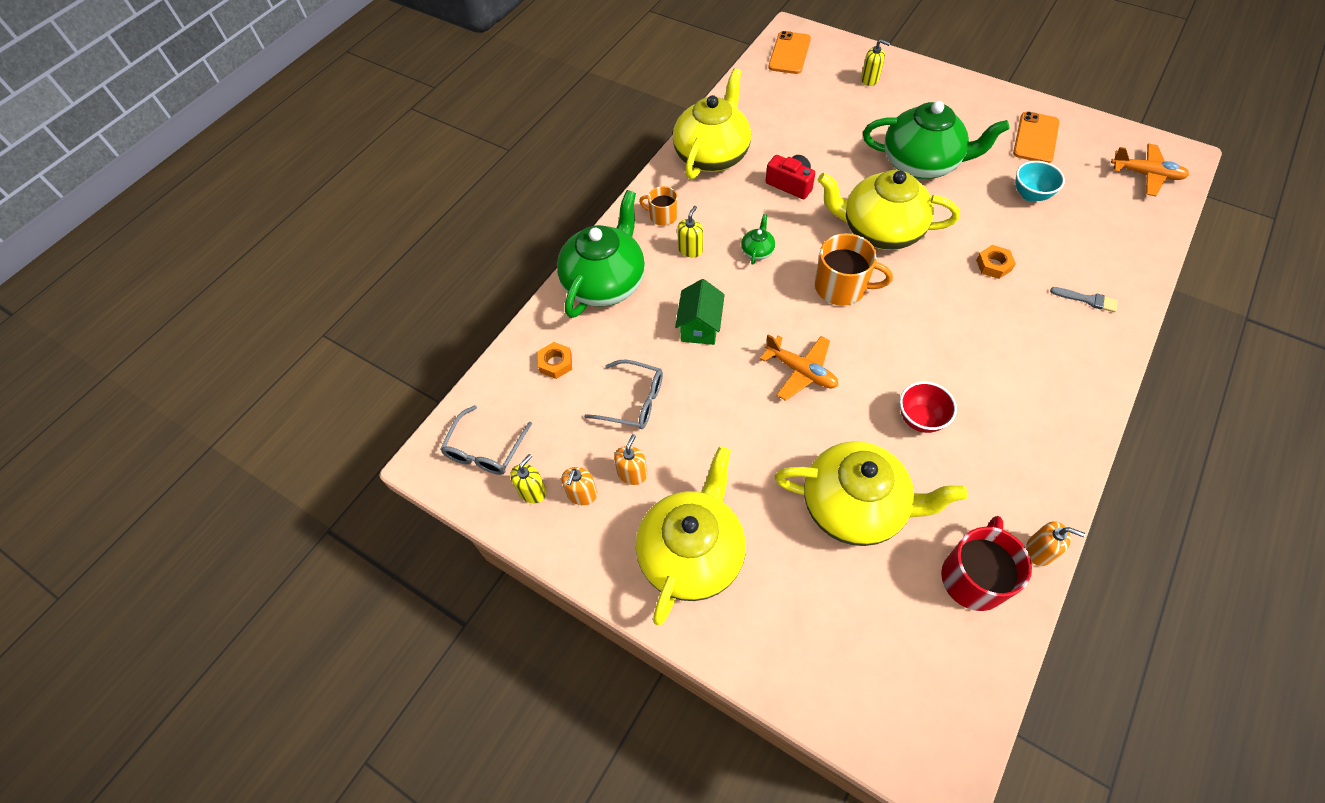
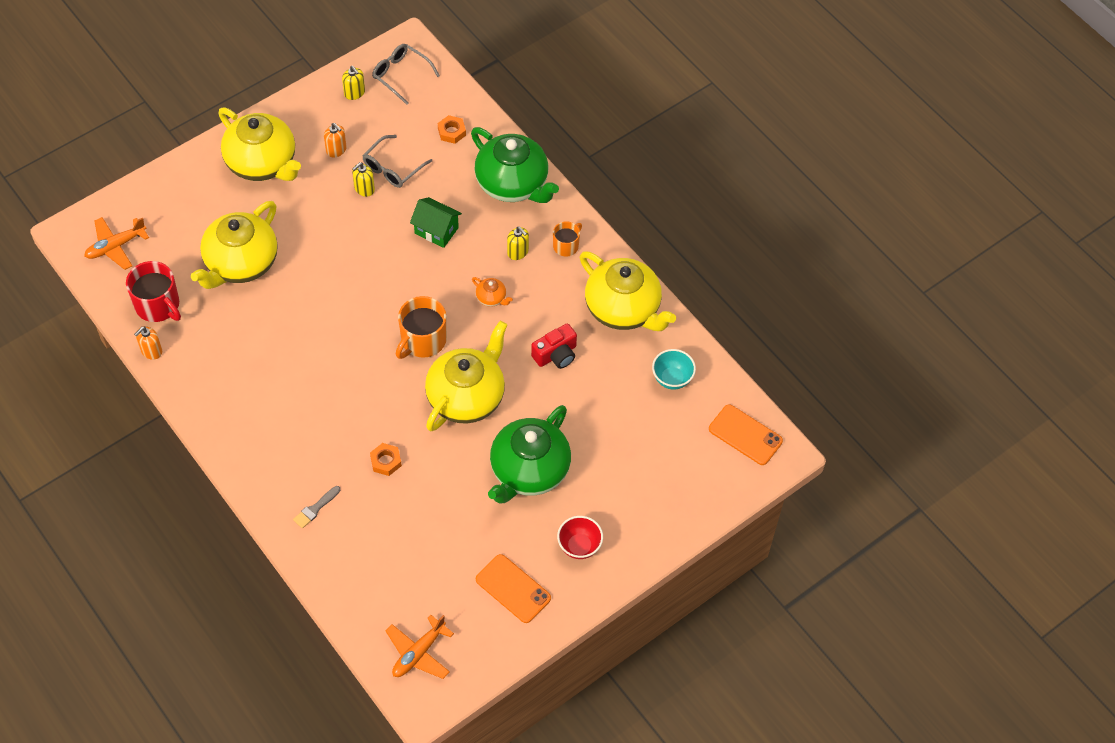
camera: 105 degrees right, 0 degrees up
orange soap dispenser [561,467,597,505] -> none
green teapot [741,214,775,265] -> orange teapot [472,277,513,307]
orange plane [760,334,838,401] -> orange plane moved to [84,217,149,270]
yellow soap dispenser [861,39,890,86] -> yellow soap dispenser moved to [352,162,375,197]
red bowl [900,381,957,433] -> red bowl moved to [557,516,603,559]
turquoise bowl [1015,161,1065,202] -> turquoise bowl moved to [652,349,696,390]

